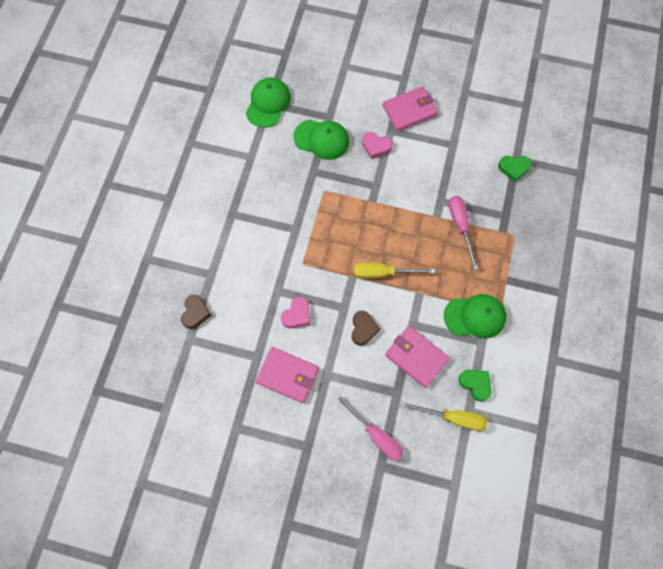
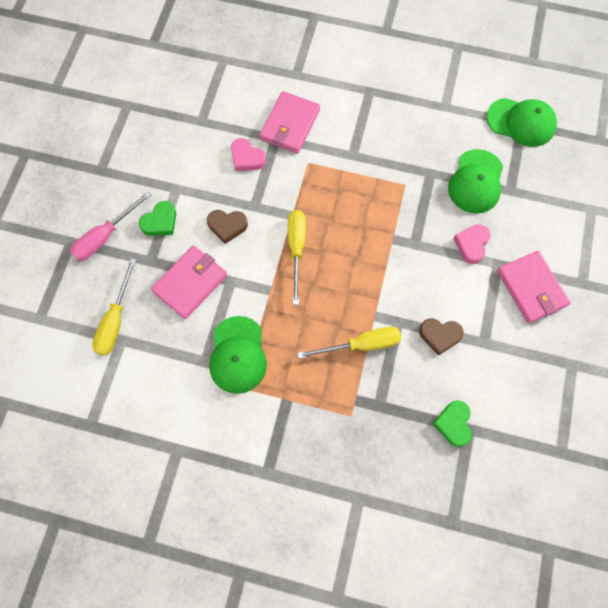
camera: 90 degrees right, 0 degrees up
brown heart [181,295,212,329] -> brown heart moved to [419,318,464,356]
pink wallet [255,347,319,403] -> pink wallet moved to [259,91,320,153]
pink screwdriver [449,196,478,270] -> yellow screwdriver [297,327,401,359]
green heart [459,370,491,401] -> green heart moved to [139,201,176,236]

